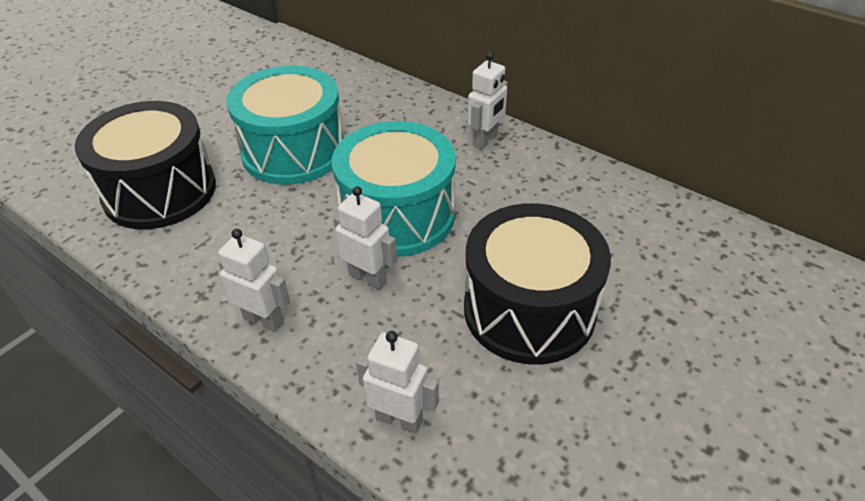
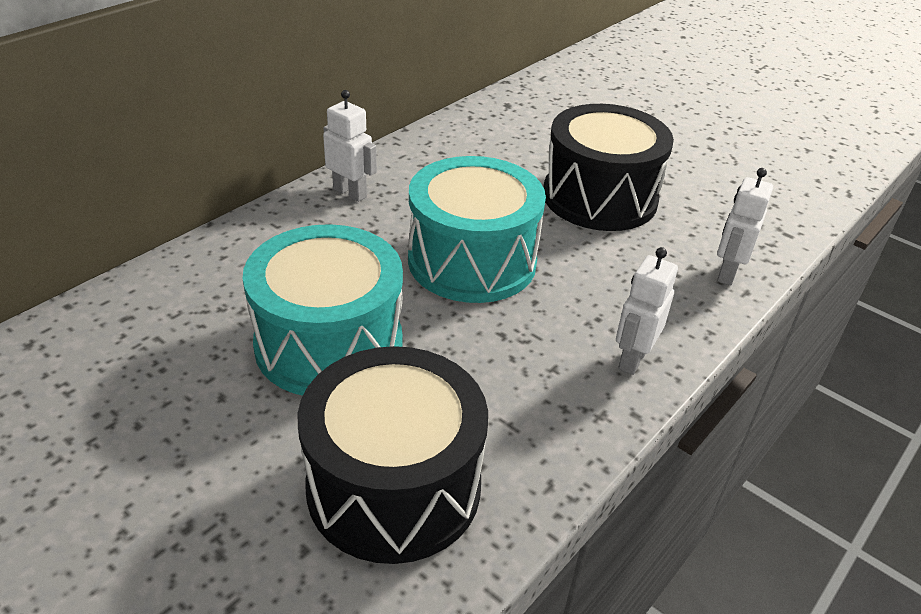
camera: 90 degrees left, 5 degrees down
white robot [333,186,397,290] -> none

